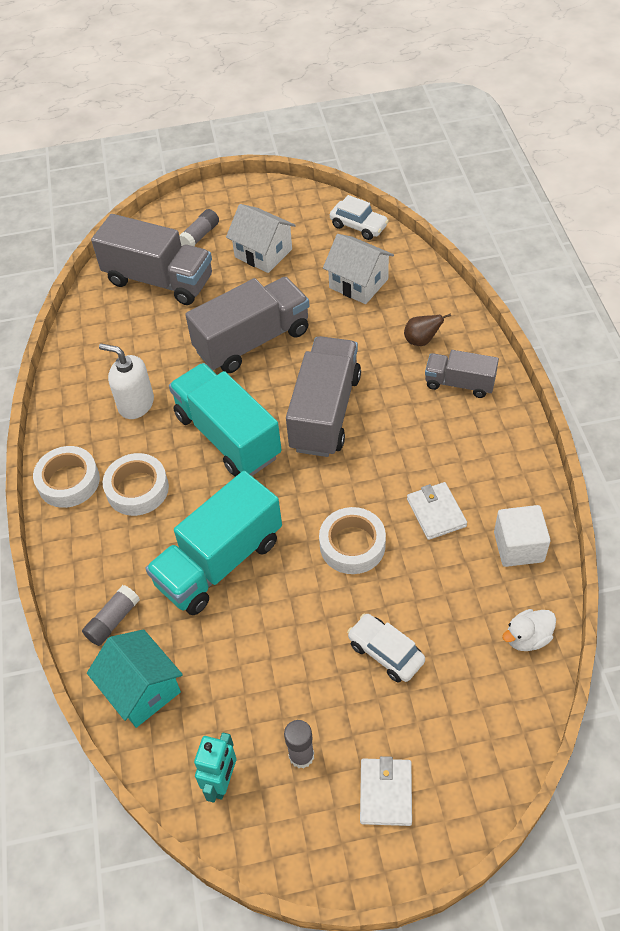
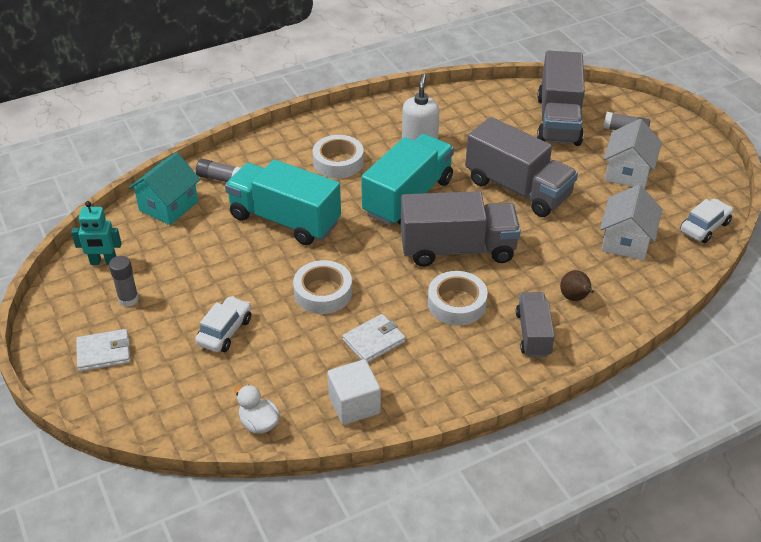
camera: 70 degrees right, 10 degrees down
white tape [33,446,100,508] -> white tape moved to [428,271,488,325]
white car [330,195,389,240] -> white car turned 150 degrees counterclockwise [680,199,733,243]

